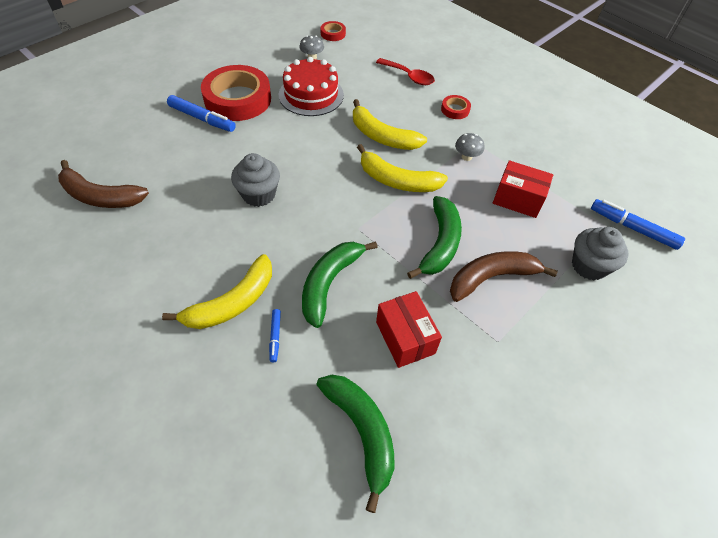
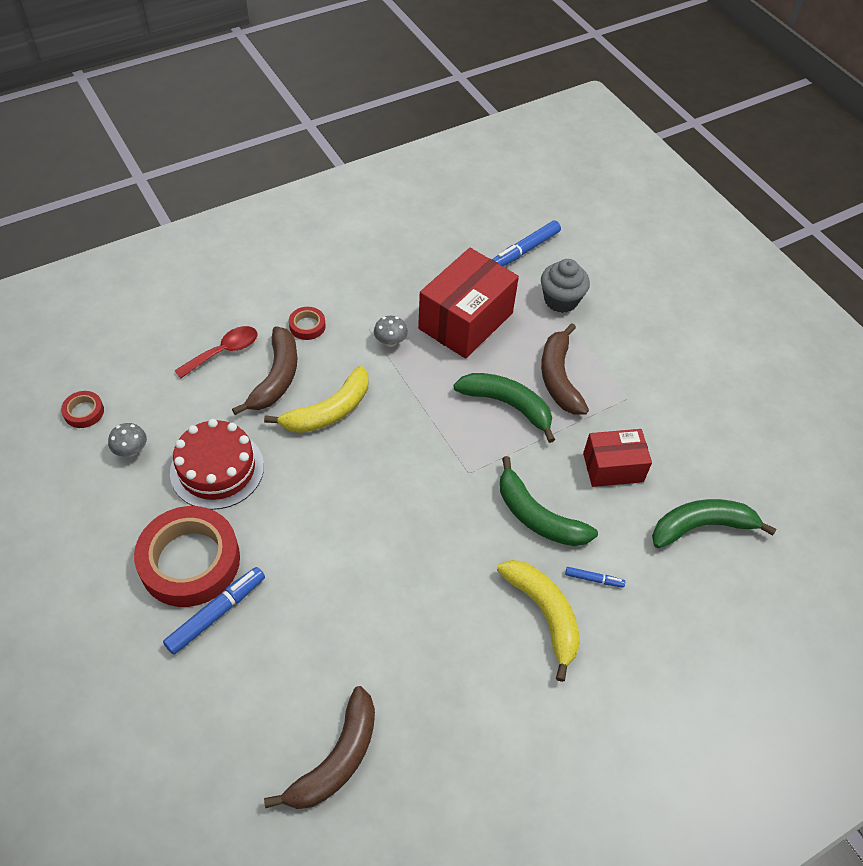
camera: 75 degrees left, 0 degrees up
grey cupcake [231,153,280,207] -> none
yellow banana [357,144,448,192] -> none
red box [493,160,553,218] -> red box [418,248,519,359], size x1.65
none -> brown banana [232,326,297,415]

